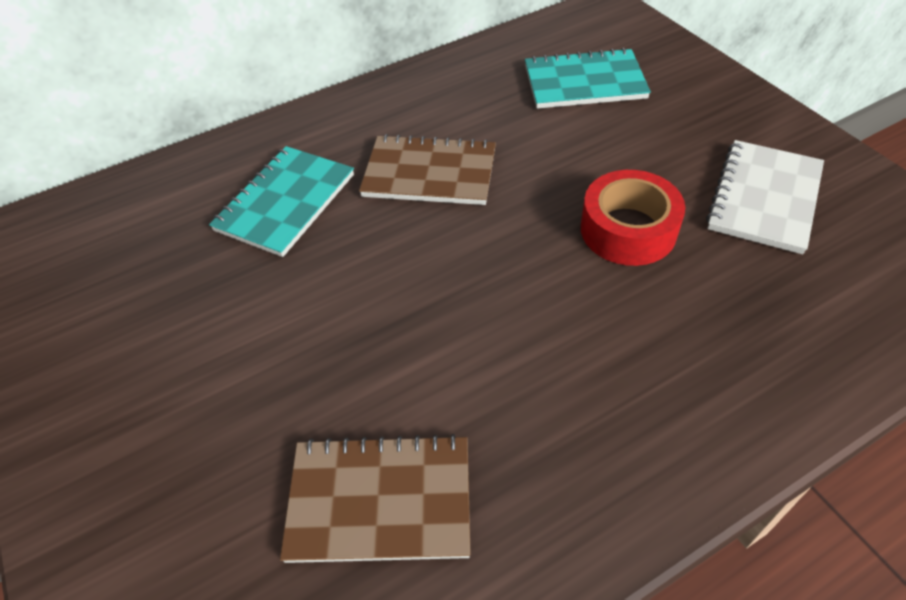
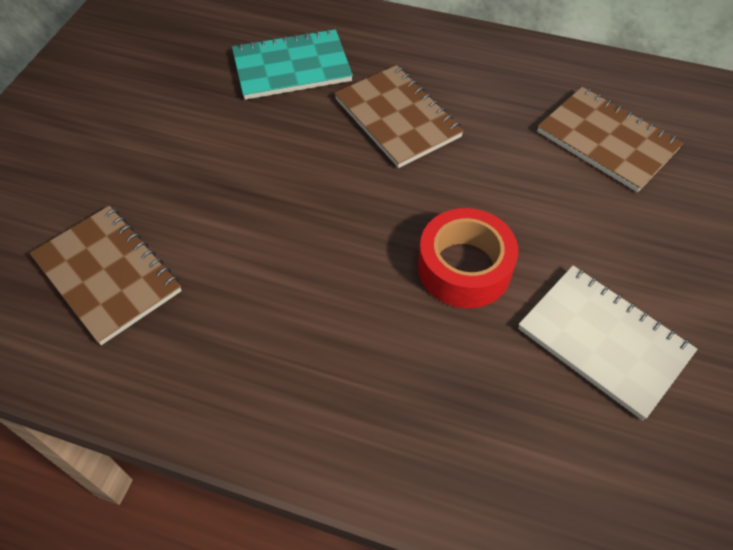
camera: 45 degrees right, 5 degrees up
turquoise notebook [525,48,651,109] -> brown notebook [537,87,683,192]
white notebook [706,140,824,254] -> white notebook turned 60 degrees clockwise [518,265,697,420]

